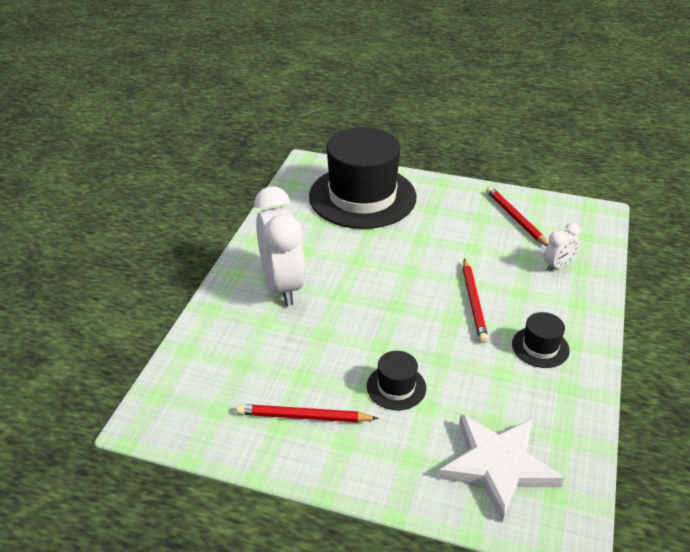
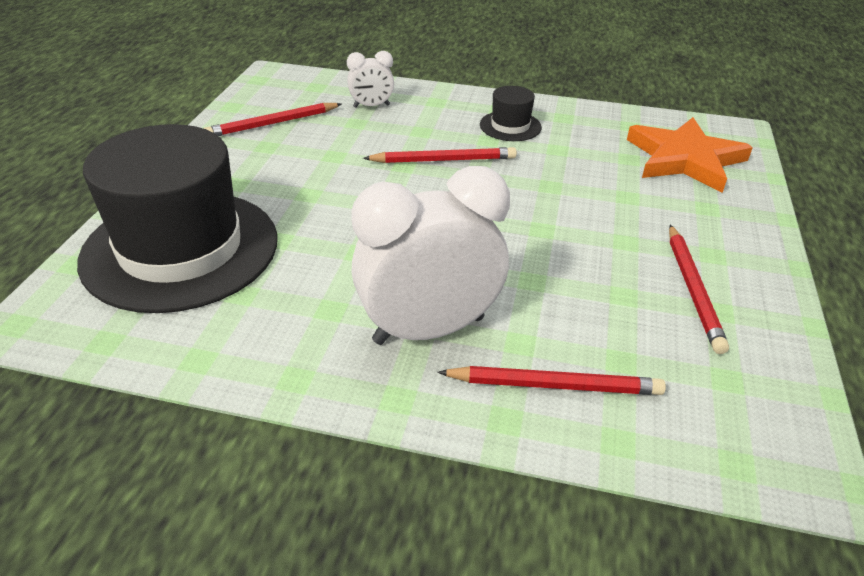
camera: 95 degrees left, 0 degrees up
black hat [367,351,426,410] -> none
white star [438,414,564,522] -> orange star [627,117,753,193]
white clock [544,223,581,272] -> white clock turned 120 degrees clockwise [347,51,394,108]
none -> red pencil [437,366,666,395]

